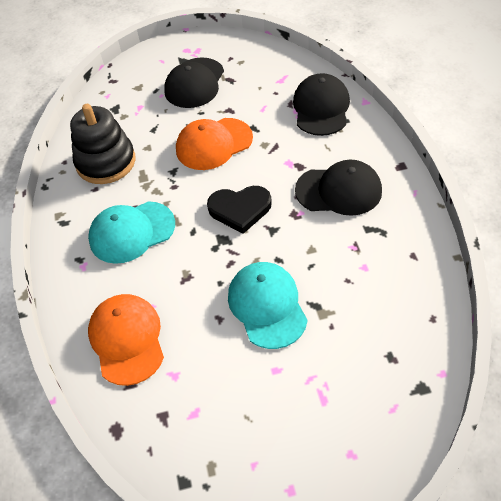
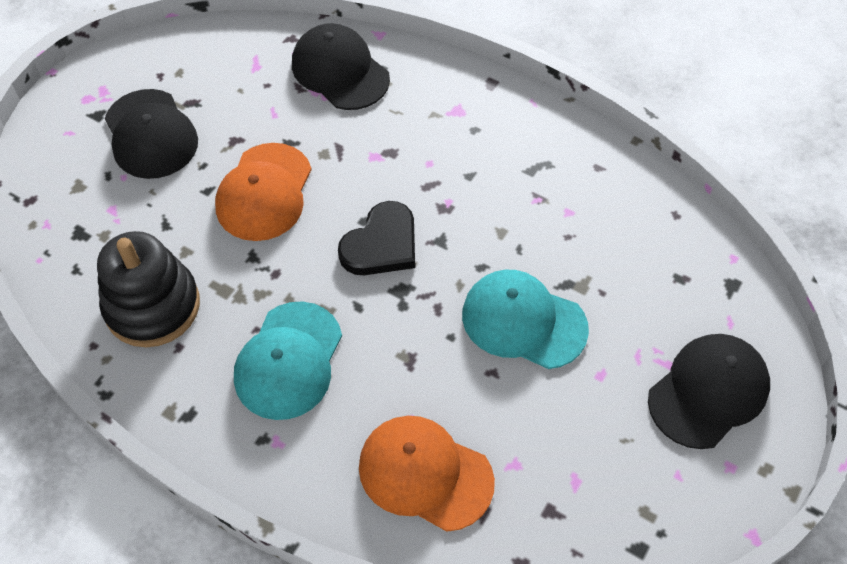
camera: 50 degrees left, 5 degrees up
black cap [295,160,382,216] -> black cap moved to [648,334,770,449]

